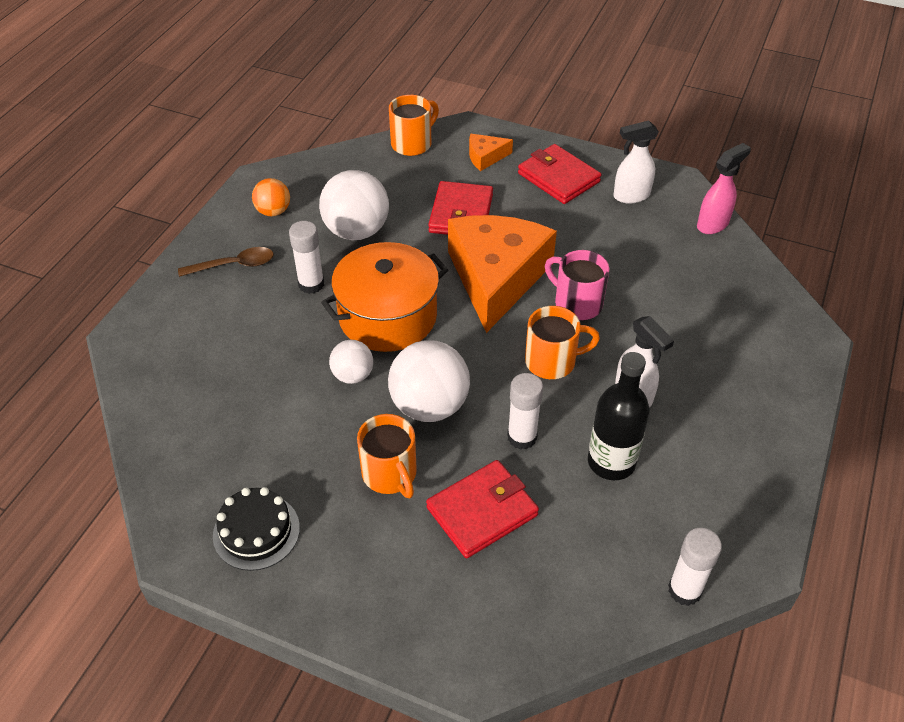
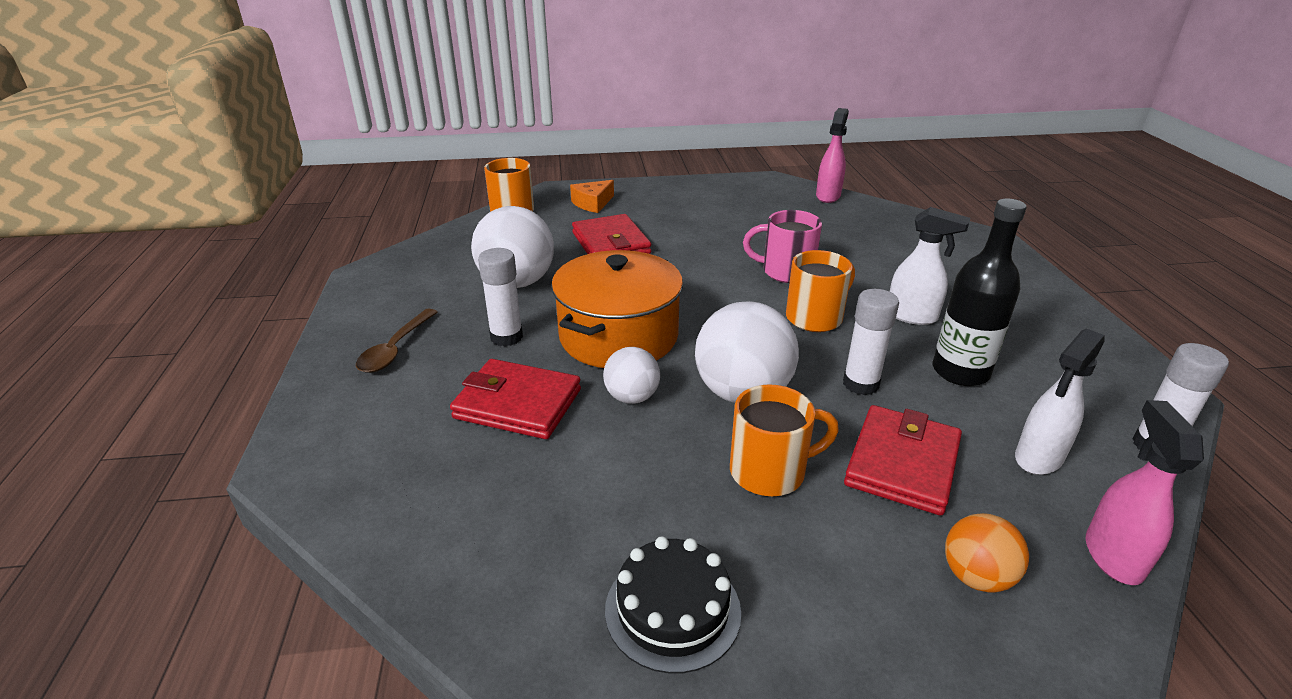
camera: 30 degrees left, 15 degrees down
brown spoon [178,247,274,277] -> brown spoon turned 150 degrees clockwise [356,309,437,373]
orange ball [252,178,290,216] -> orange ball moved to [945,513,1029,592]
orange mug [357,414,417,498] -> orange mug turned 45 degrees counterclockwise [730,384,839,496]
orange cheese [448,215,557,333] -> none
red wallet [518,144,601,204] -> red wallet moved to [450,359,581,439]
white spray bottle [613,120,659,204] -> white spray bottle moved to [1015,328,1104,475]
none -> pink spray bottle [1086,400,1204,585]

